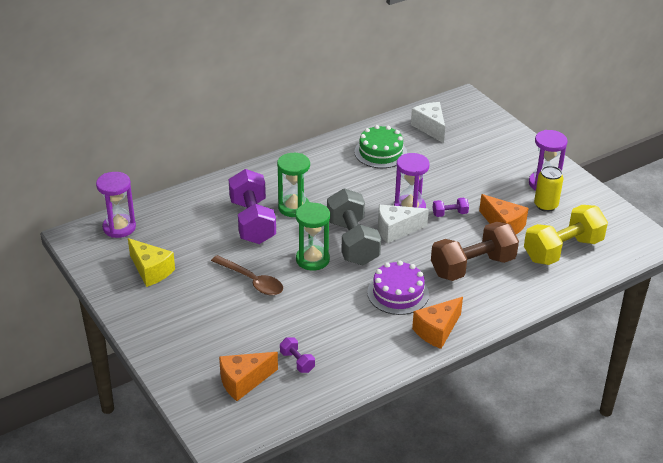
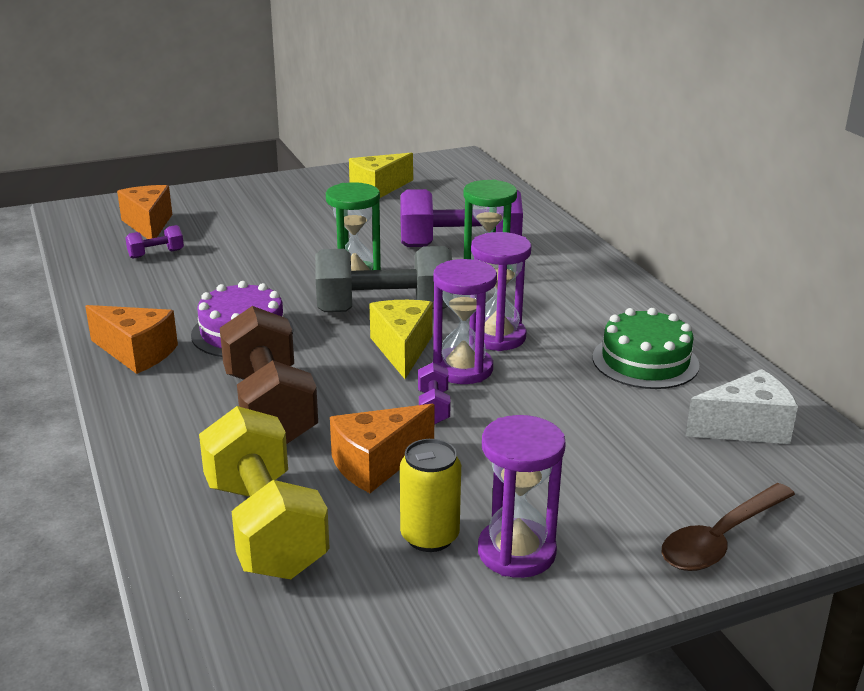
camera: 100 degrees right, 10 degrees down
purple hourglass [96,172,136,238] -> purple hourglass moved to [471,232,531,351]
brown spoon [211,255,283,295] -> brown spoon moved to [661,483,795,571]
white cheese [378,205,429,243] -> yellow cheese [370,300,433,379]
orange cheese [412,297,463,349] -> orange cheese turned 150 degrees clockwise [85,305,178,374]

